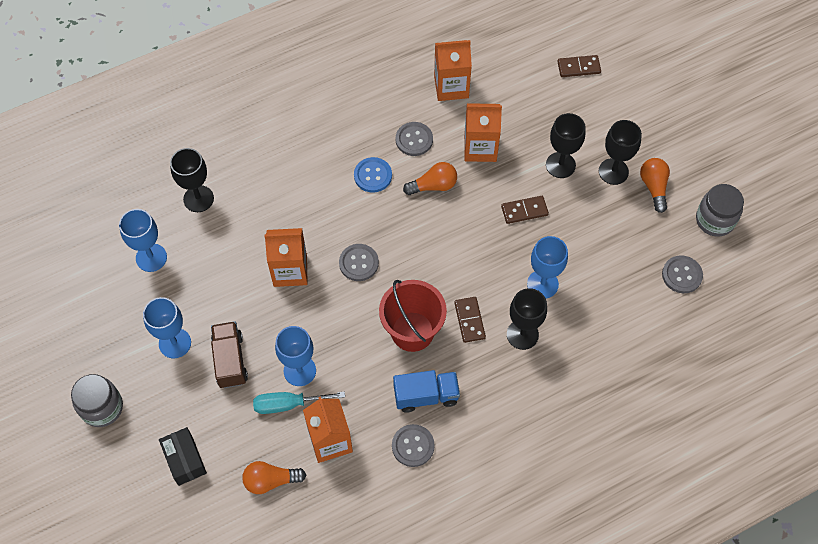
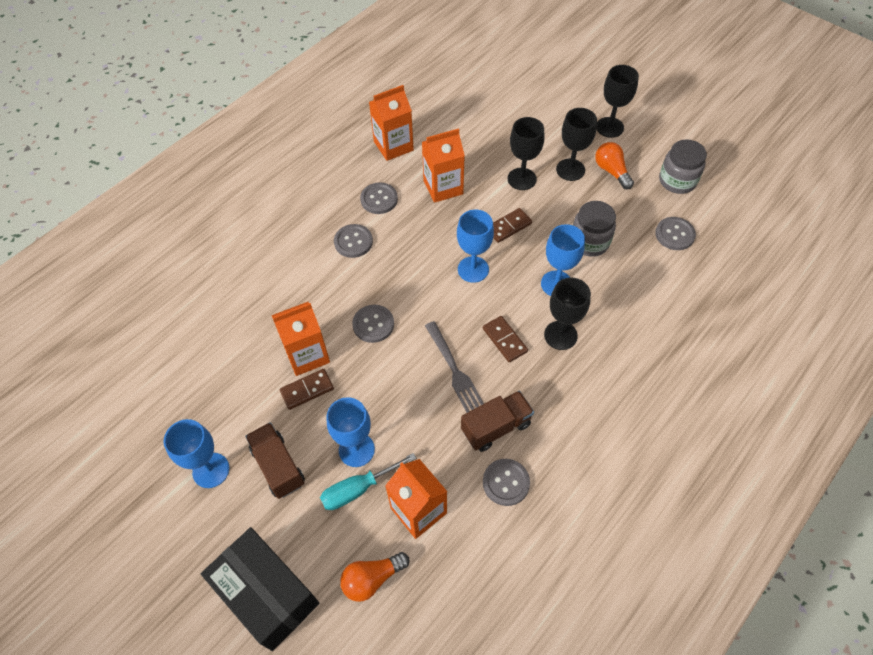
camera: 20 degrees left, 5 degrees down
grey jar [71,374,123,427] -> grey jar moved to [573,201,616,257]
blue goblet [119,209,167,272] -> blue goblet moved to [457,210,494,283]
black box [159,427,207,486] -> black box [201,527,319,651], size x1.73
black goblet [170,148,214,212] -> black goblet moved to [597,65,639,138]
blue button [354,157,392,193] -> grey button [334,224,373,258]
red bucket [379,280,447,352] -> grey fork [425,321,484,413]
blue truck [393,370,460,413] -> brown truck [461,391,534,452]
orange light bulb [403,162,457,195] -> none
brown domino [557,55,601,77] -> brown domino moved to [280,369,334,410]

